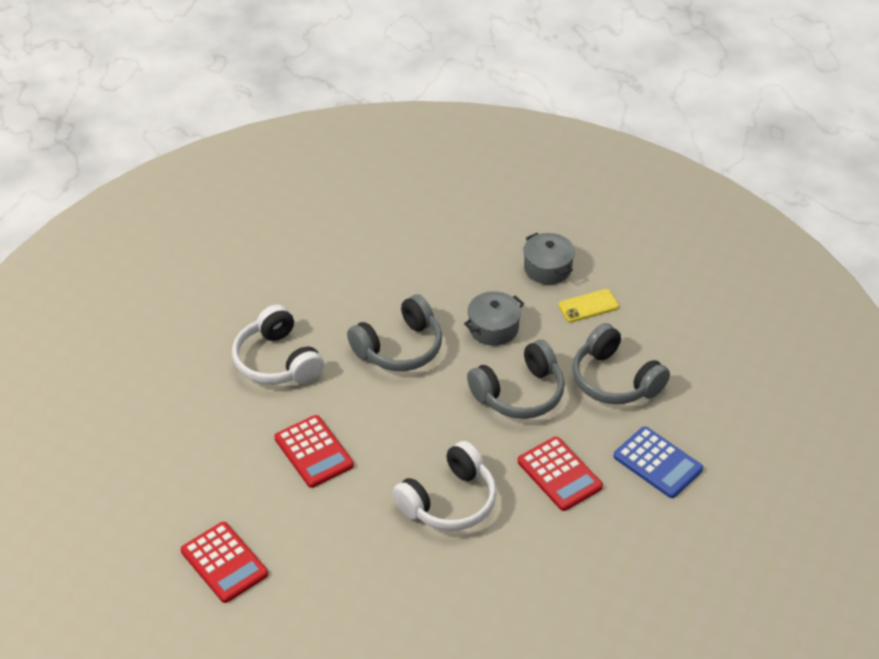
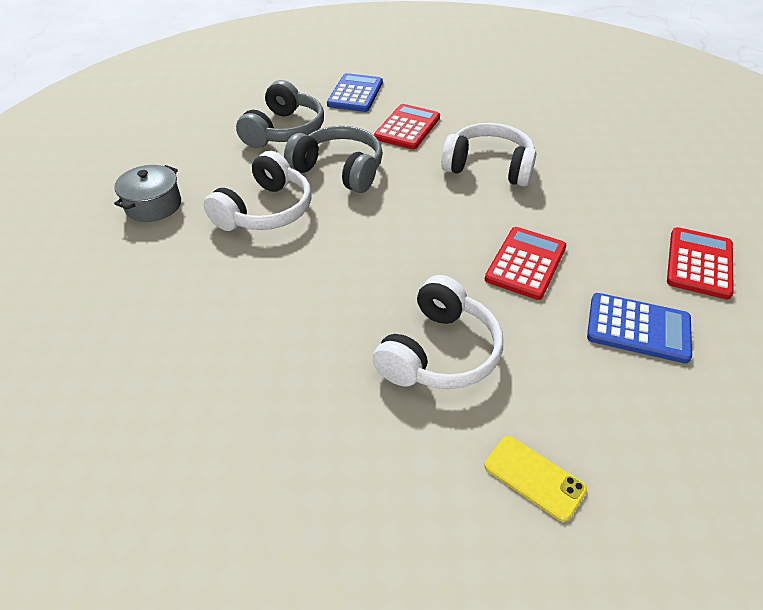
camera: 120 degrees left, 0 degrees up
grey headphones [347,295,442,371] -> none
grey pot [464,291,524,346] -> white headphones [204,151,312,231]
yellow phone [558,289,619,322] -> yellow phone moved to [484,436,587,522]
none -> blue calculator [587,293,692,364]

